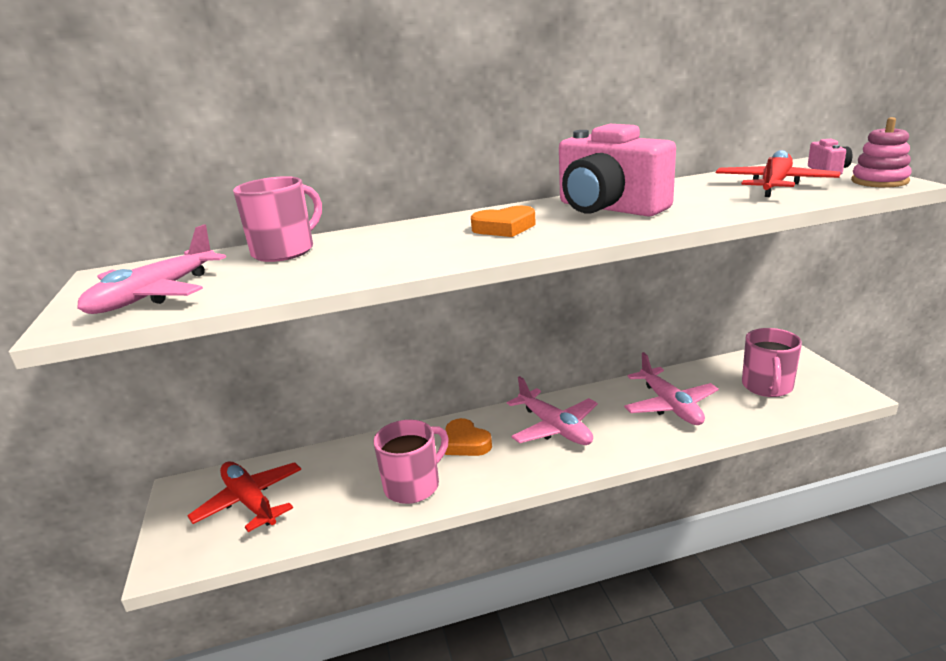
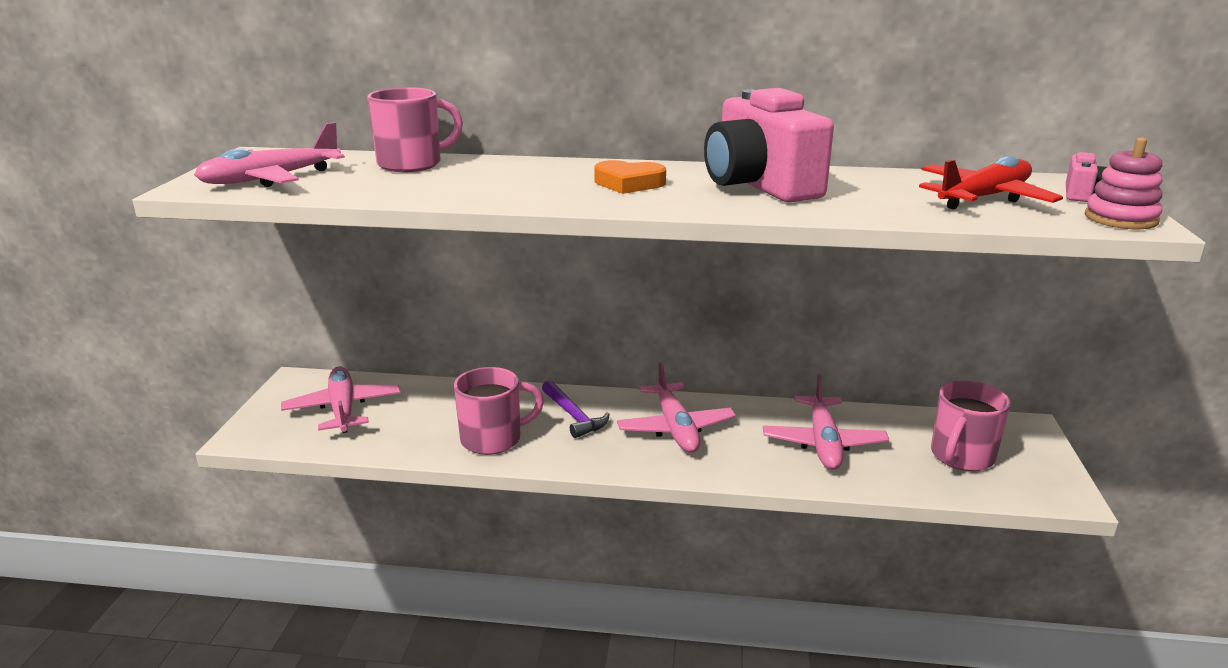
camera: 20 degrees right, 0 degrees up
red plane [188,462,301,532] -> pink plane [281,366,400,433]
orange heart [445,418,492,456] -> purple hammer [542,380,610,438]

